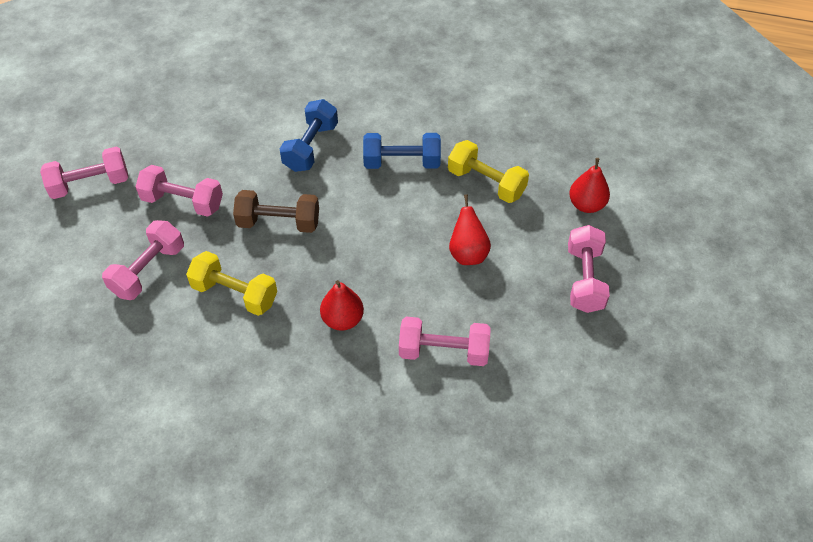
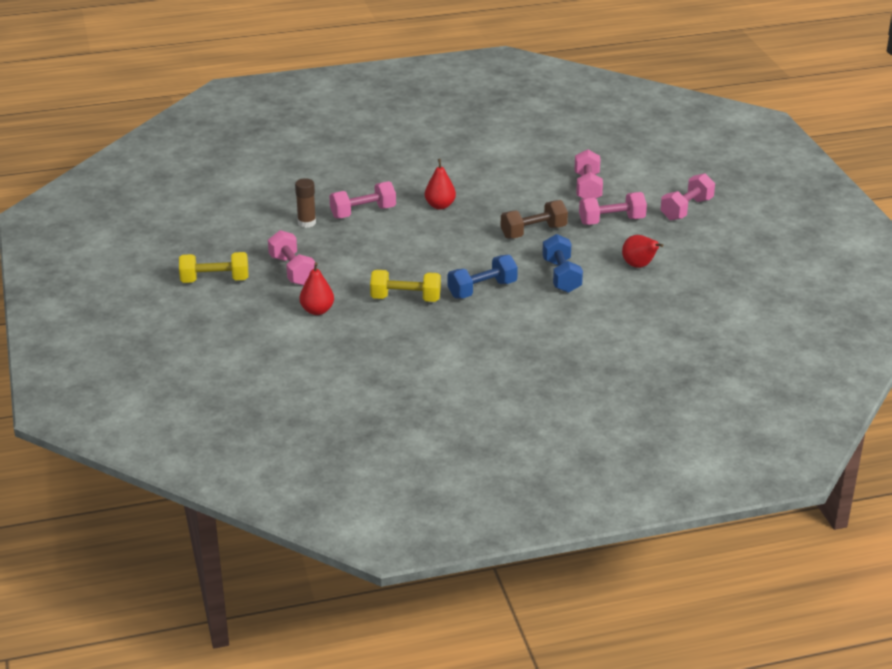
camera: 150 degrees right, 20 degrees down
yellow dumbbell [186,251,277,316] -> yellow dumbbell moved to [179,252,248,283]
red pear [449,194,491,265] -> red pear moved to [622,235,664,268]
none -> brown glue stick [295,178,316,228]

